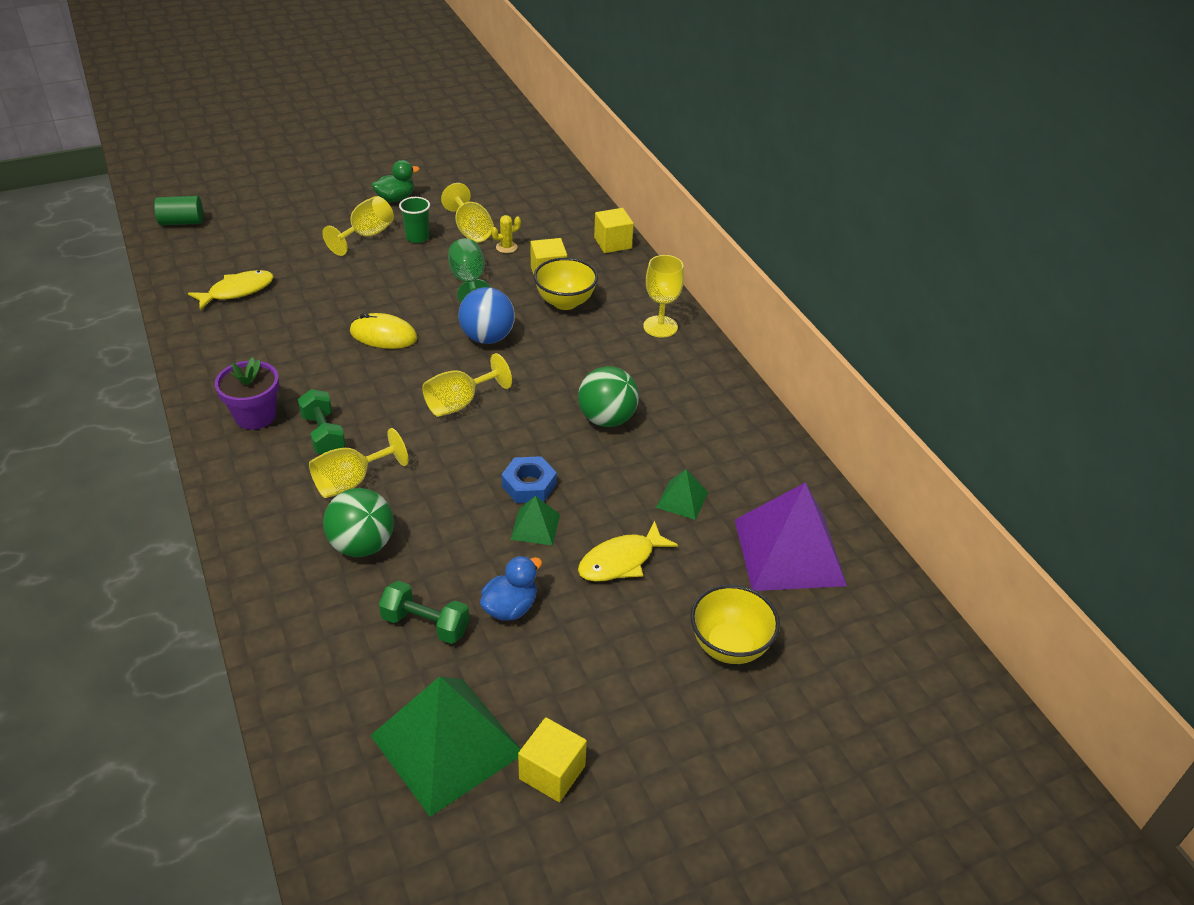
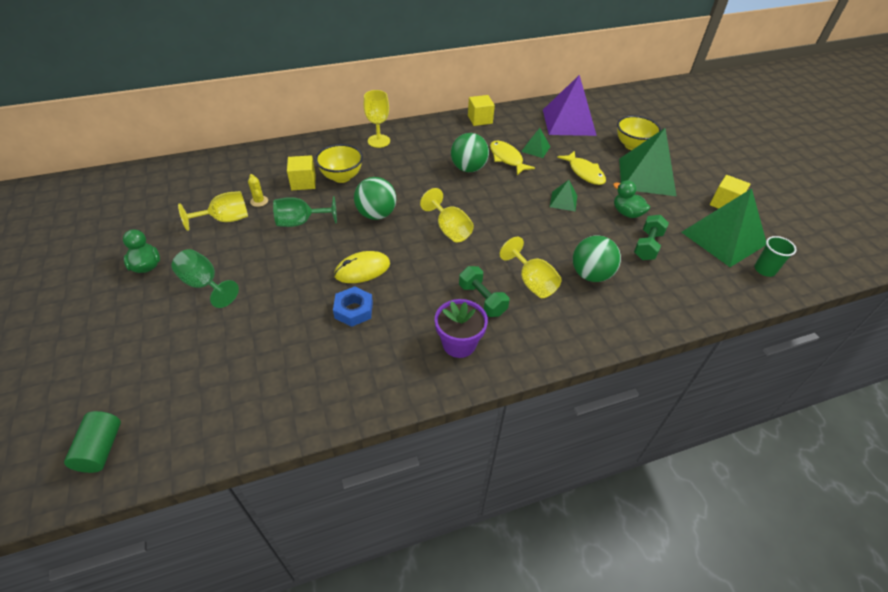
camera: 85 degrees left, 5 degrees up
yellow fish [188,270,274,310] -> yellow fish moved to [490,141,535,175]
green dumbbell [298,389,346,454] -> green dumbbell turned 75 degrees clockwise [459,266,509,317]
yellow goblet [322,196,394,256] -> green goblet [171,249,239,308]
yellow mouse [350,313,417,349] -> yellow mouse turned 45 degrees clockwise [334,251,390,283]
green cup [399,197,430,243] -> green cup moved to [754,236,797,277]
blue ball [458,287,515,344] -> green ball [354,177,397,220]
blue duck [480,556,542,621] -> green duck [613,180,650,218]
blue nut [501,456,557,503] -> blue nut moved to [333,286,373,327]
yellow cube [594,208,634,253] -> yellow cube moved to [468,95,495,126]
none -> green pyramid [619,128,677,196]

